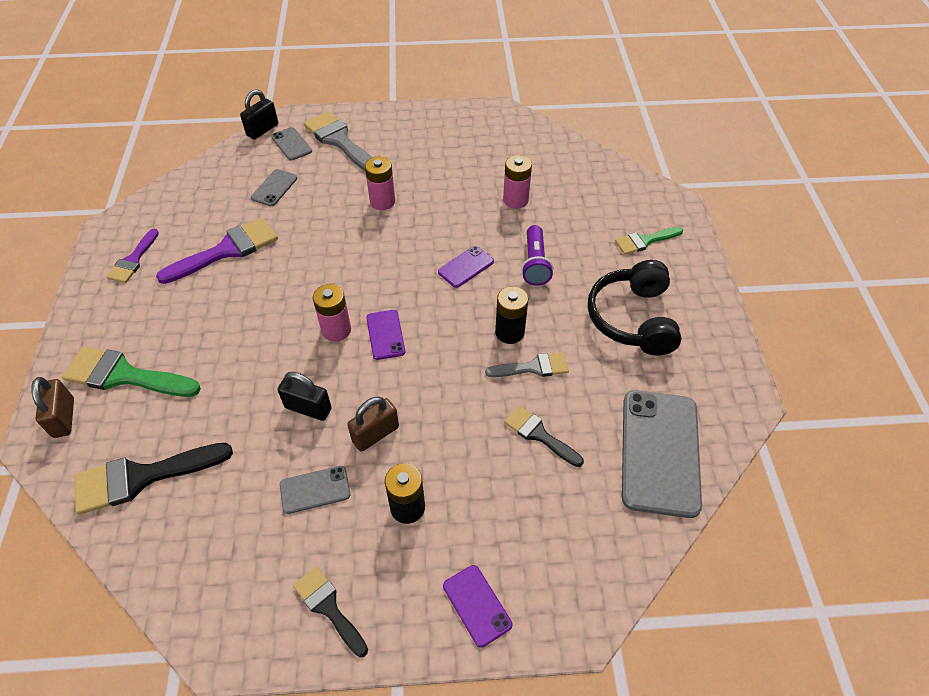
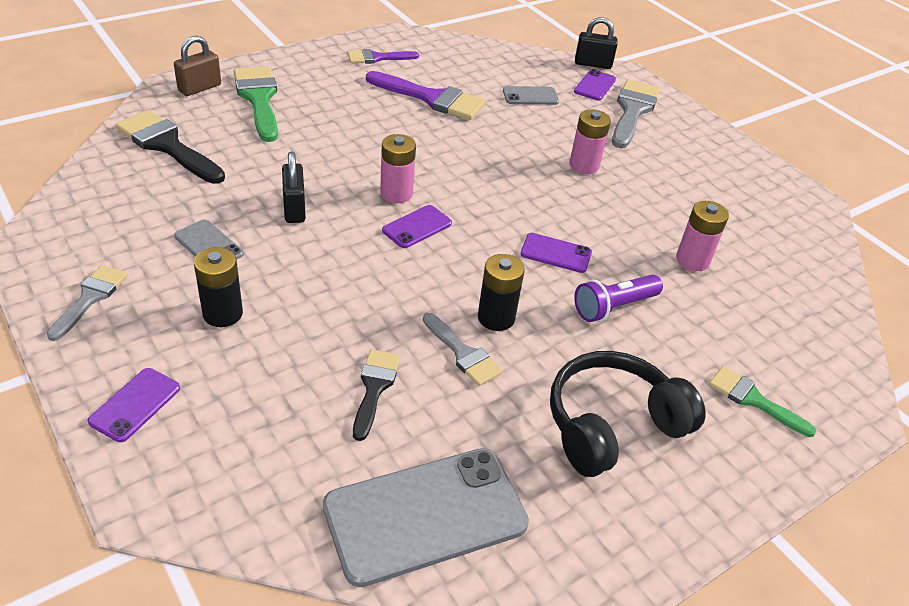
camera: 55 degrees right, 10 degrees down
grey phone [271,127,312,161] -> purple phone [574,69,616,101]
black brush [293,567,368,657] -> grey brush [46,265,128,341]
brown padlock [347,396,399,451] -> none

